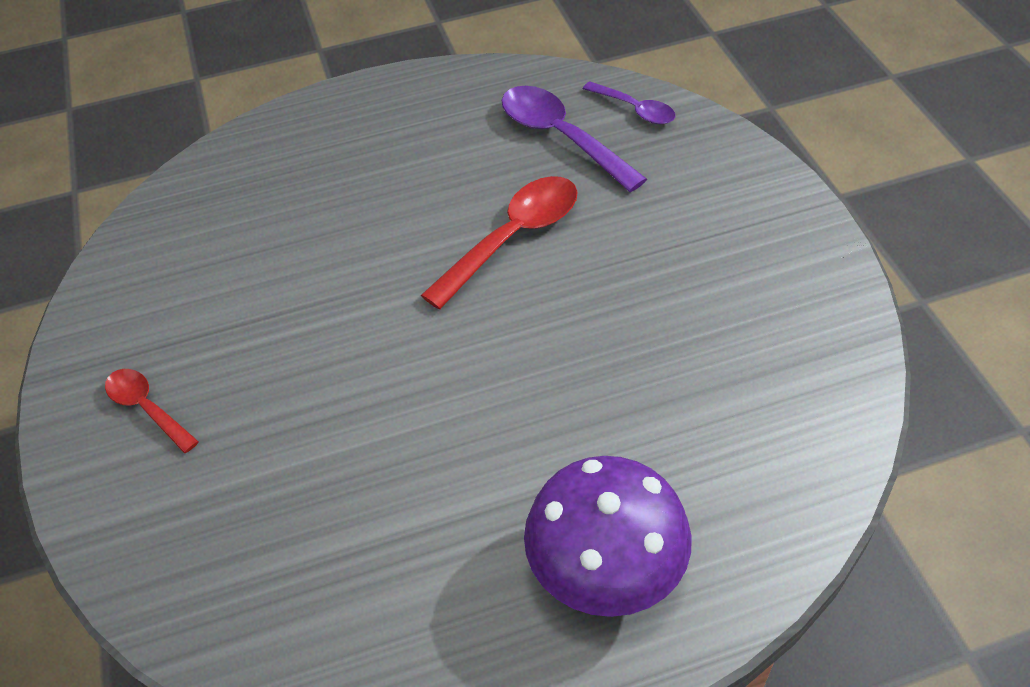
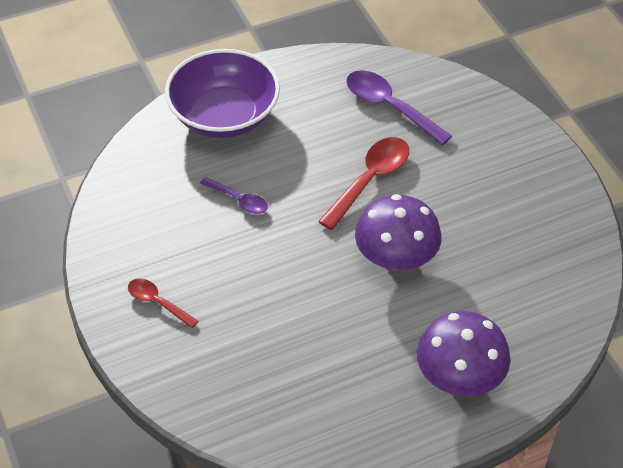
camera: 10 degrees left, 0 degrees up
purple spoon [583,81,675,124] -> purple spoon moved to [200,177,268,214]
none -> purple bowl [165,49,280,138]
none -> purple mushroom [355,194,442,270]

